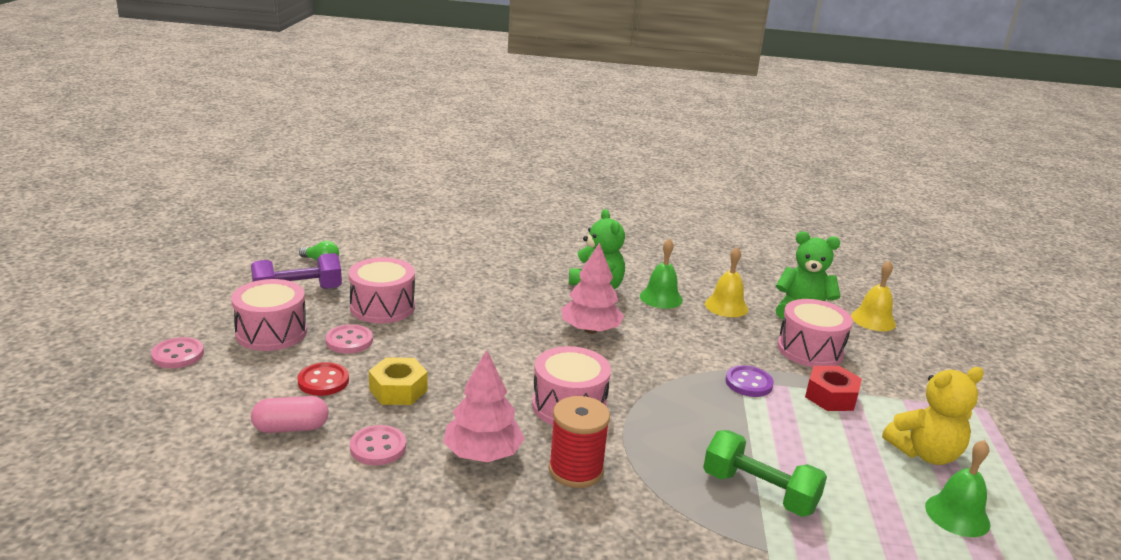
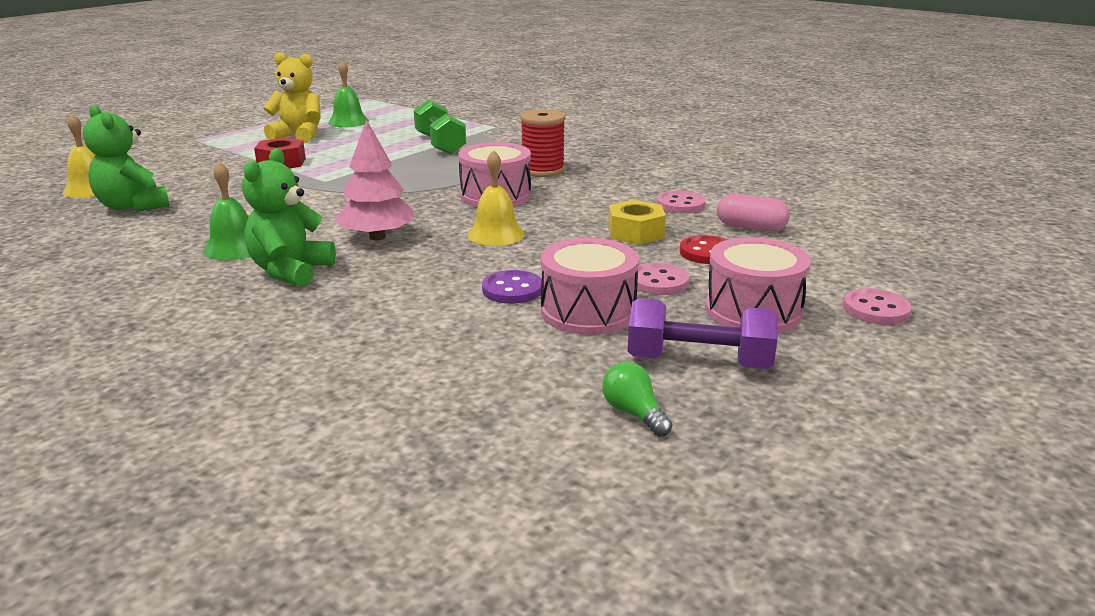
camera: 145 degrees left, 0 degrees up
pink tree [443,350,525,462] -> none
yellow bell [705,247,748,317] -> yellow bell moved to [468,150,525,246]
purple button [725,365,774,397] -> purple button moved to [482,270,542,304]
pink drum [777,299,853,367] -> none

